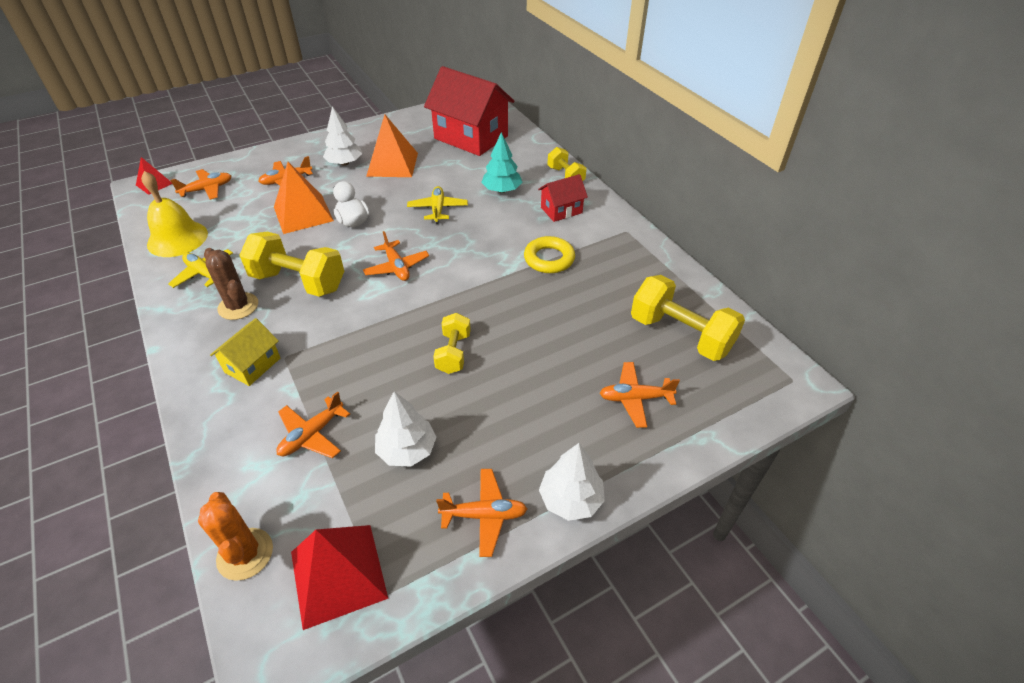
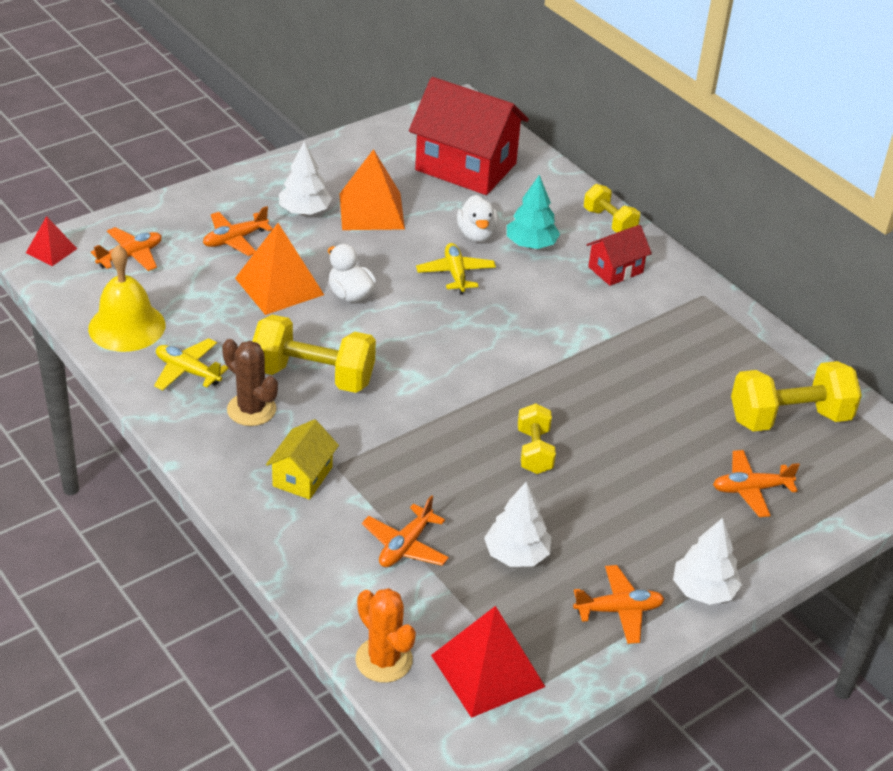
camera: 10 degrees left, 5 degrees down
orange plane [363,231,429,281] -> none
yellow ring [524,236,575,273] -> none
yellow dumbbell [631,275,745,361] -> yellow dumbbell turned 45 degrees counterclockwise [731,361,862,432]
none -> white duck [457,195,499,242]

